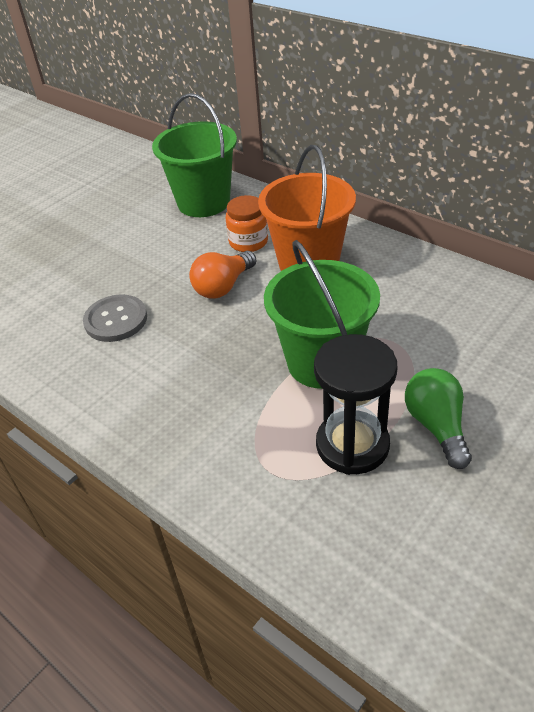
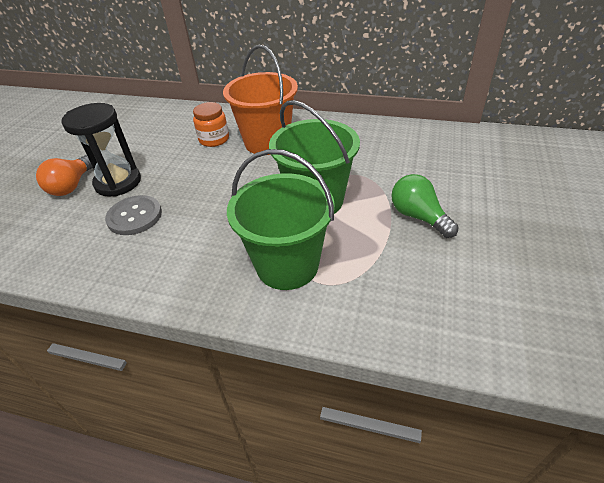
camera: 25 degrees left, 0 degrees up
green bucket [152,93,237,217] -> green bucket moved to [227,149,335,290]
orange light bulb [189,251,256,299] -> orange light bulb moved to [36,155,93,196]
black hourglass [314,334,398,475] -> black hourglass moved to [61,103,141,197]

